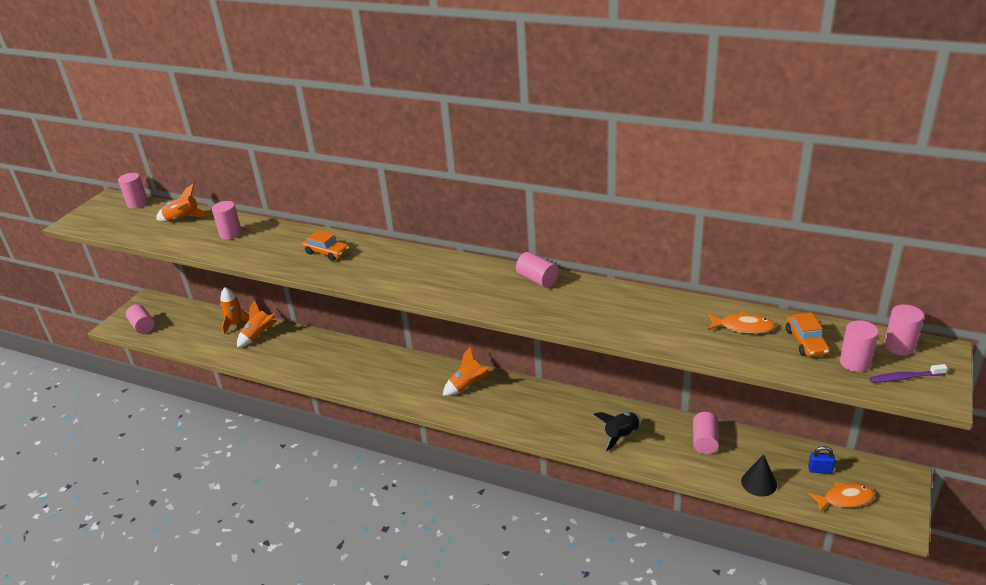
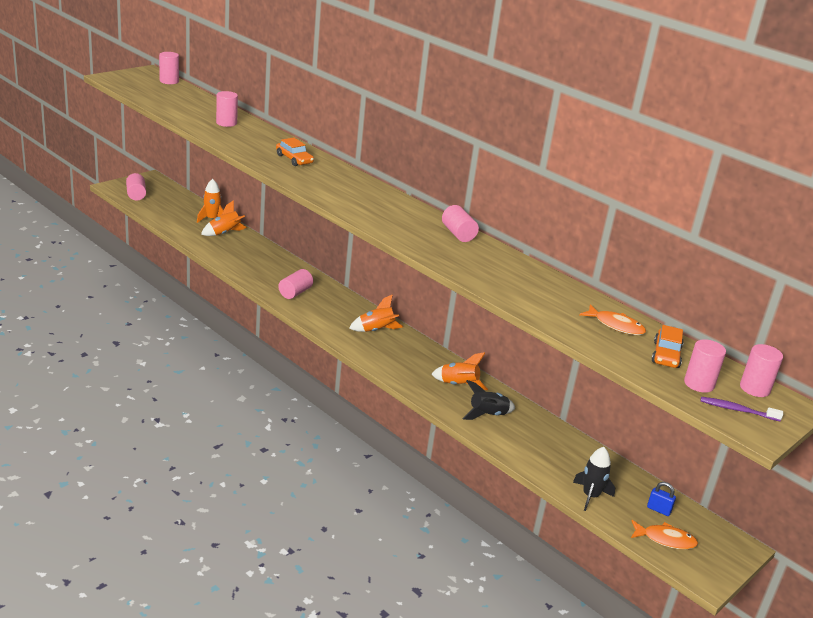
camera: 15 degrees right, 5 degrees down
orange rocket [156,183,209,222] -> orange rocket moved to [432,352,488,390]
pink cylinder [693,412,719,454] -> pink cylinder moved to [278,269,313,299]
black cone [741,454,777,496] -> black rocket [573,447,615,511]

